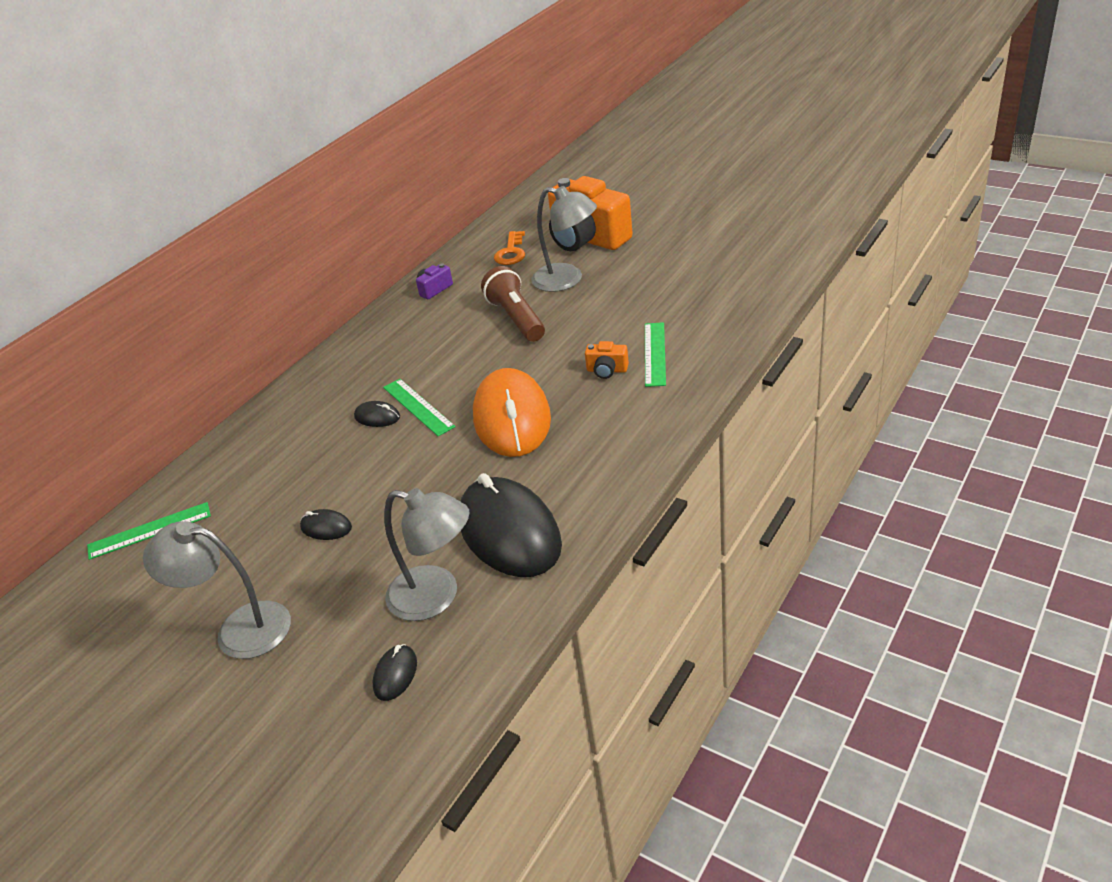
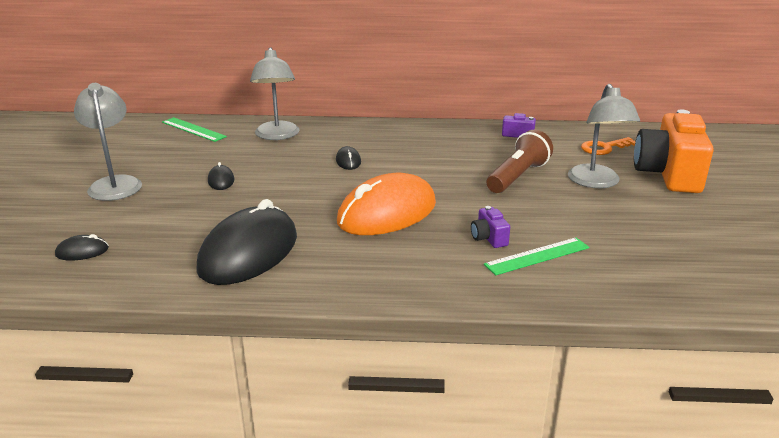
camera: 55 degrees right, 10 degrees down
green ruler [383,379,456,436] -> none
grey lamp [384,488,470,621] -> grey lamp moved to [250,47,300,140]
orange camera [585,341,629,379] -> purple camera [471,206,510,248]

